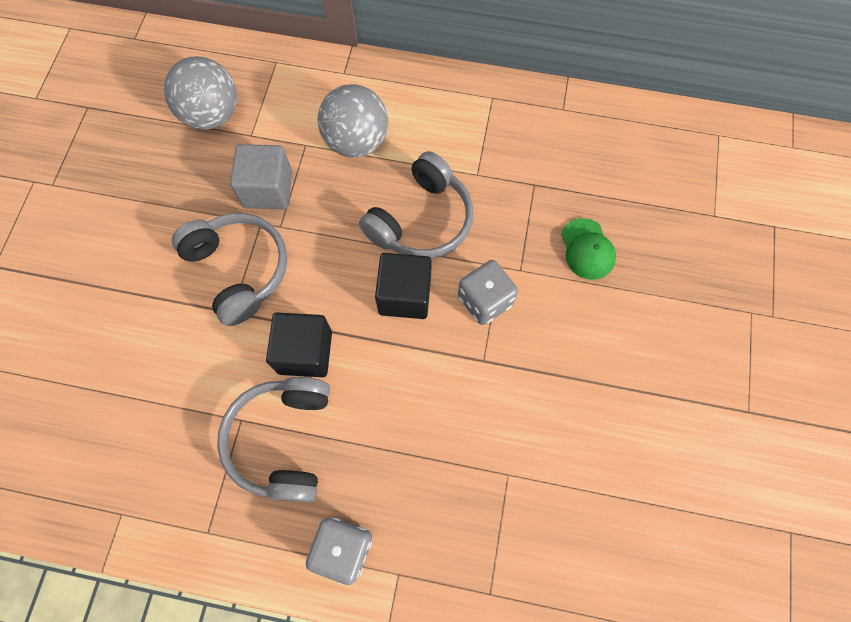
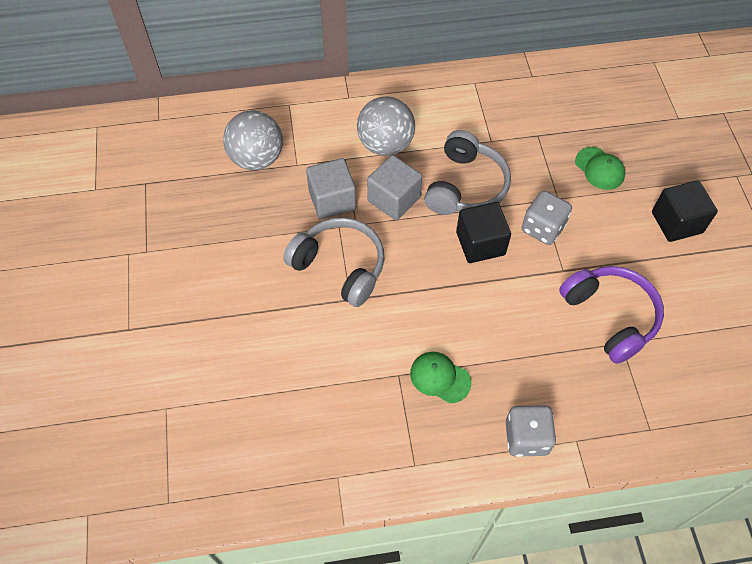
camera: 20 degrees left, 10 degrees down
grey headphones [217,377,330,502] -> green cap [410,352,471,403]
black cube [266,312,332,377] -> black cube moved to [652,180,718,242]
none -> grey cube [367,155,422,220]
none -> purple headphones [559,266,664,364]

